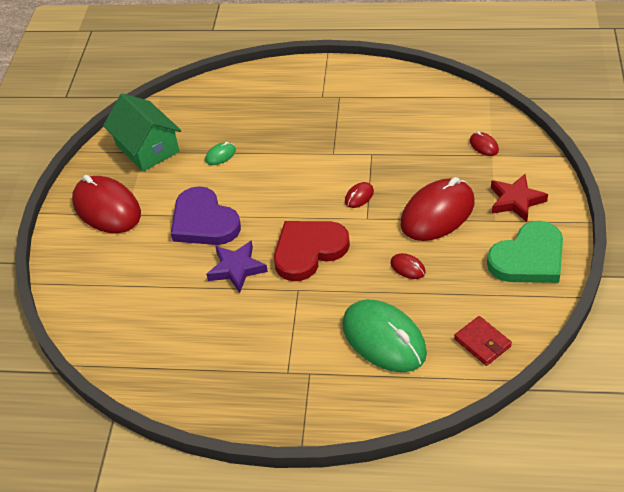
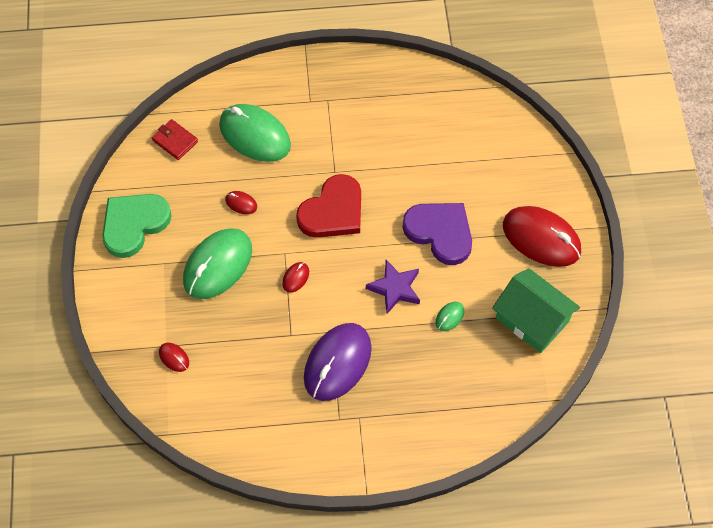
camera: 165 degrees right, 15 degrees up
purple star [206,240,268,293] -> purple star moved to [366,260,420,314]
red mouse [400,177,475,241] -> green mouse [183,228,252,299]
red star [491,174,548,222] -> none
none -> purple mouse [304,323,372,401]

